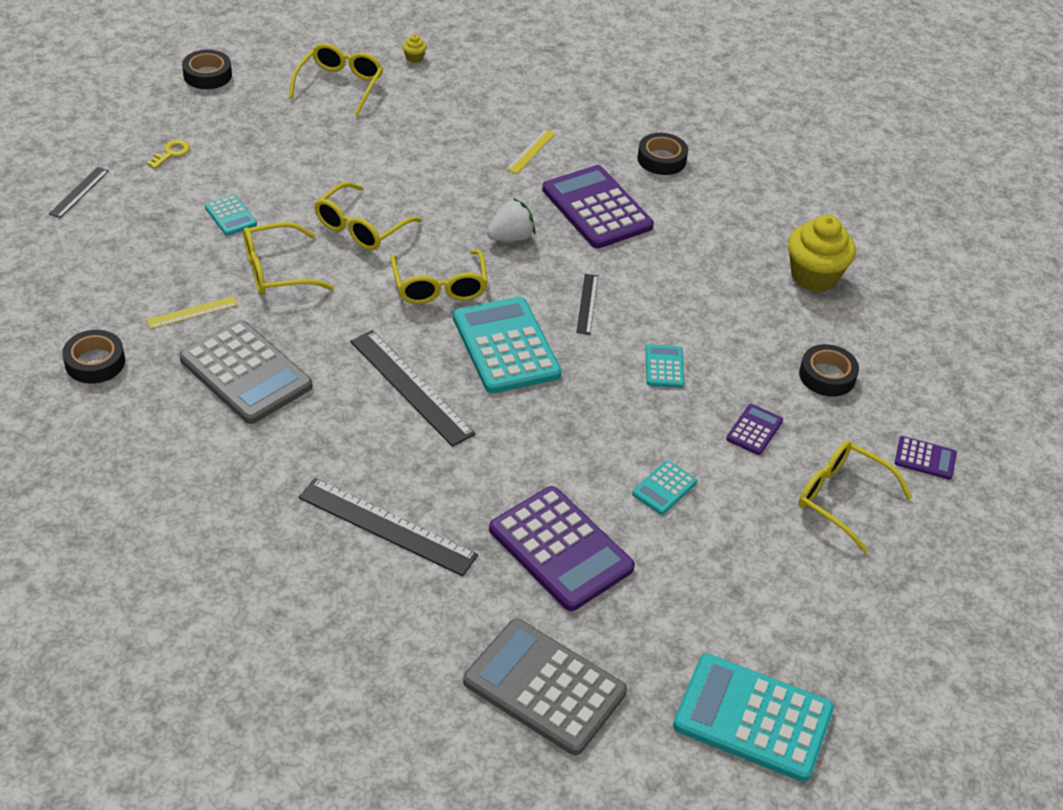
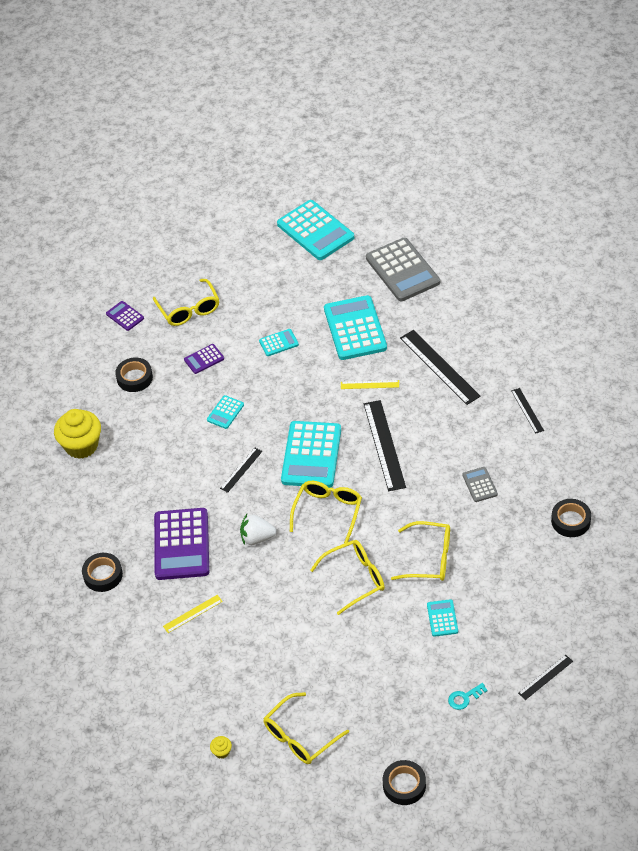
camera: 145 degrees left, 5 degrees up
yellow key [146,140,190,169] -> turquoise key [448,683,488,710]
yellow ruler [147,296,238,329] -> yellow ruler moved to [341,380,399,389]
grey calculator [179,320,313,424] -> grey calculator [462,467,498,502], size x0.47
purple calculator [489,486,635,611] -> turquoise calculator [324,295,387,360]
none -> black ruler [511,388,544,434]

